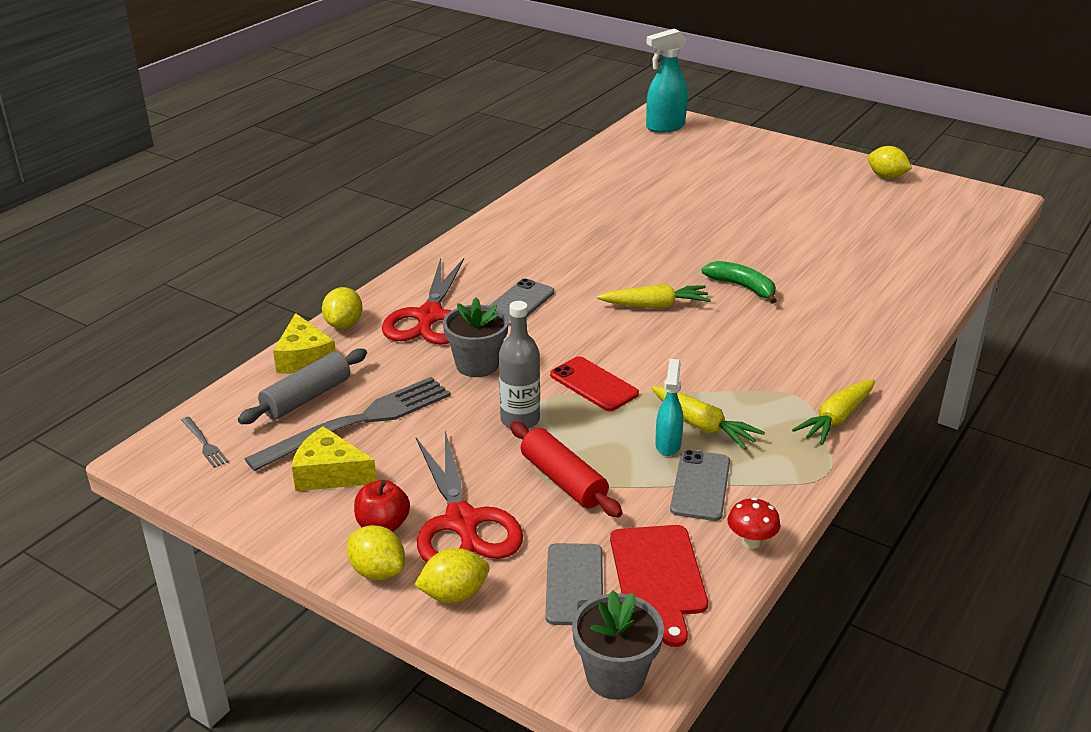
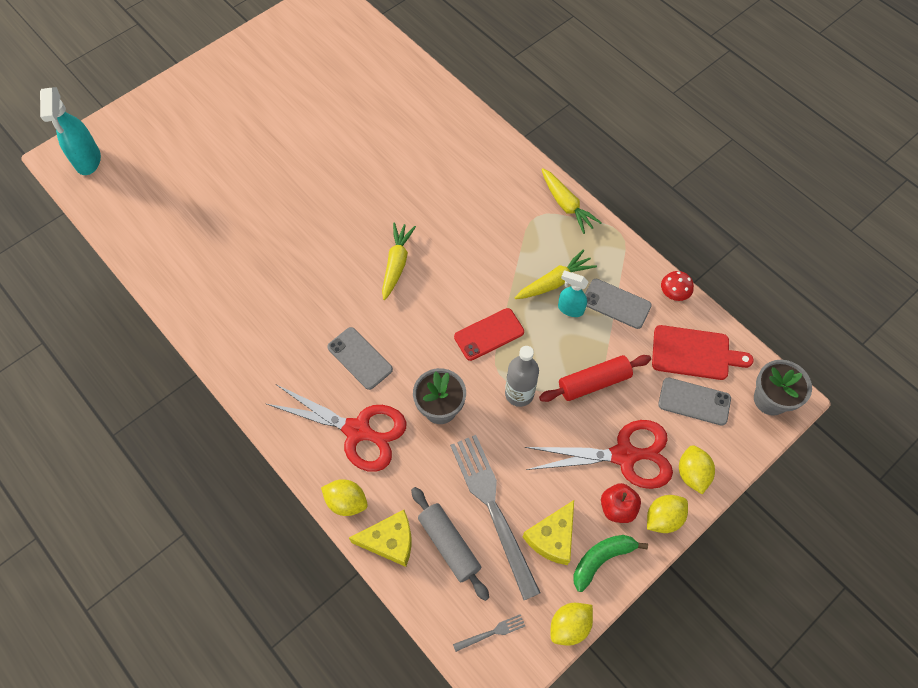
camera: 75 degrees left, 30 degrees up
green banana [702,261,777,304] -> green banana moved to [574,535,648,592]
yellow lemon [868,146,912,178] -> yellow lemon moved to [551,603,593,646]

